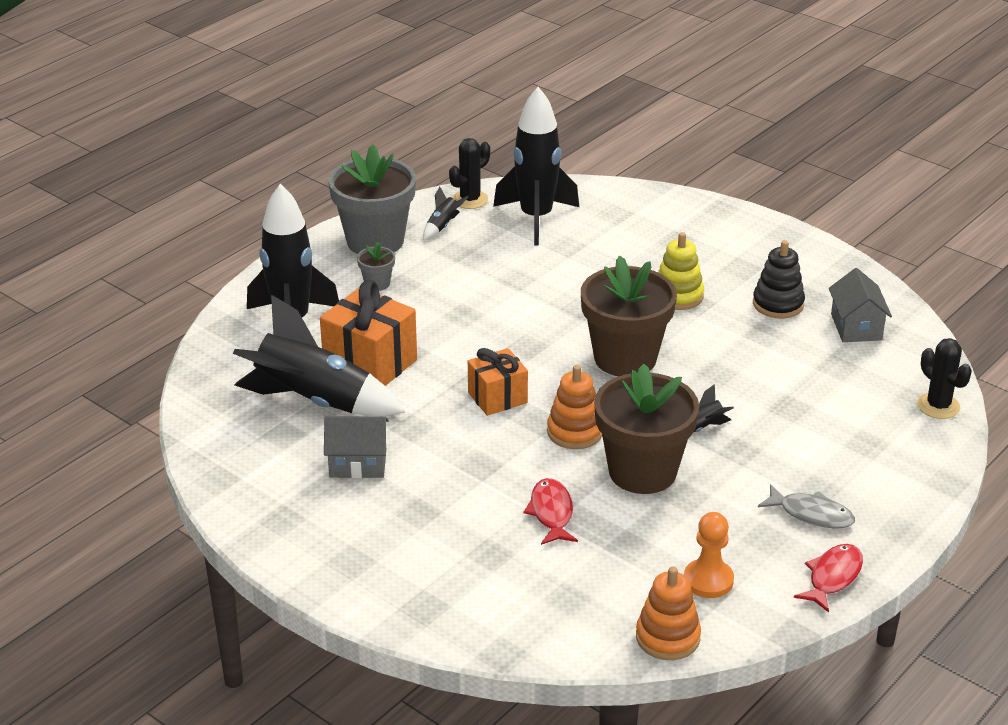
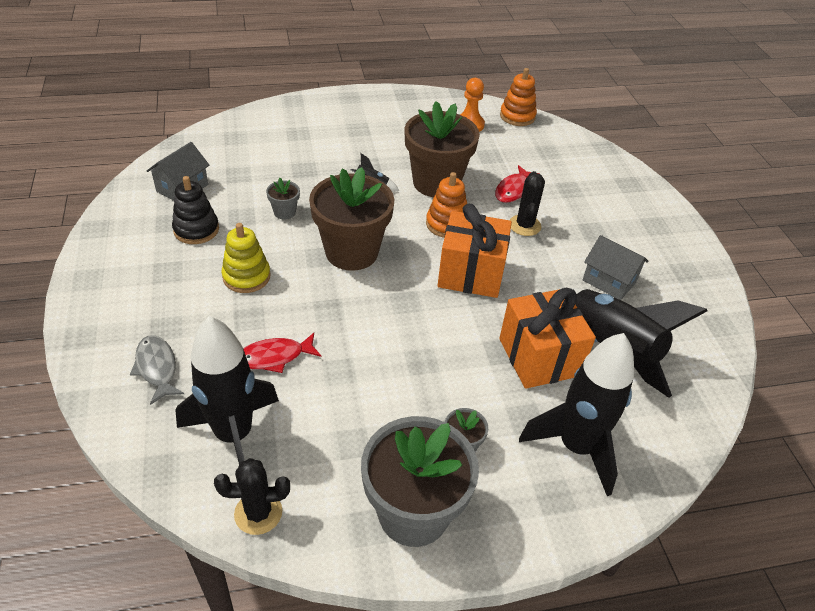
camera: 145 degrees left, 10 degrees up
black rocket [423,187,468,240] -> none
orange gift [468,348,528,416] -> orange gift [438,204,512,298], size x1.56
grey fish [758,484,855,529] -> grey fish moved to [130,335,184,405]
red fish [794,544,863,613] -> red fish moved to [243,333,322,373]
black cactus [917,338,972,419] -> black cactus moved to [510,171,545,236]
none -> grey flower pot [266,178,300,220]

